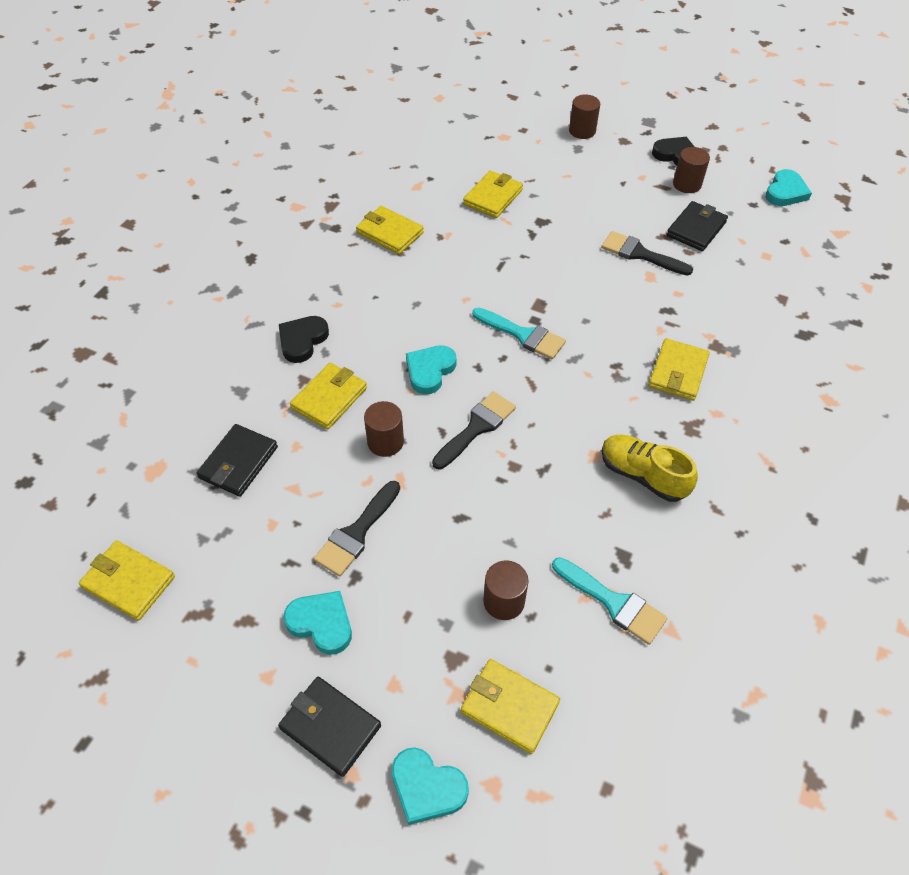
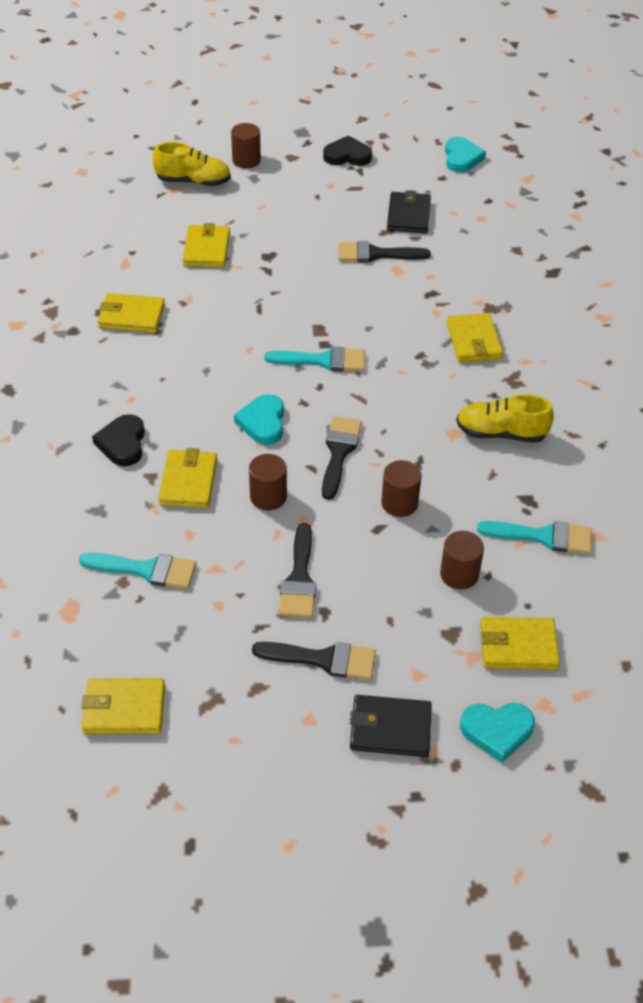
camera: 30 degrees left, 5 degrees down
black wallet [197,424,278,497] -> turquoise brush [79,553,196,589]
turquoise heart [284,591,352,655] -> black brush [252,642,376,680]
brown cylinder [673,147,710,193] -> brown cylinder moved to [381,460,422,517]
none -> yellow shoe [153,142,231,186]

